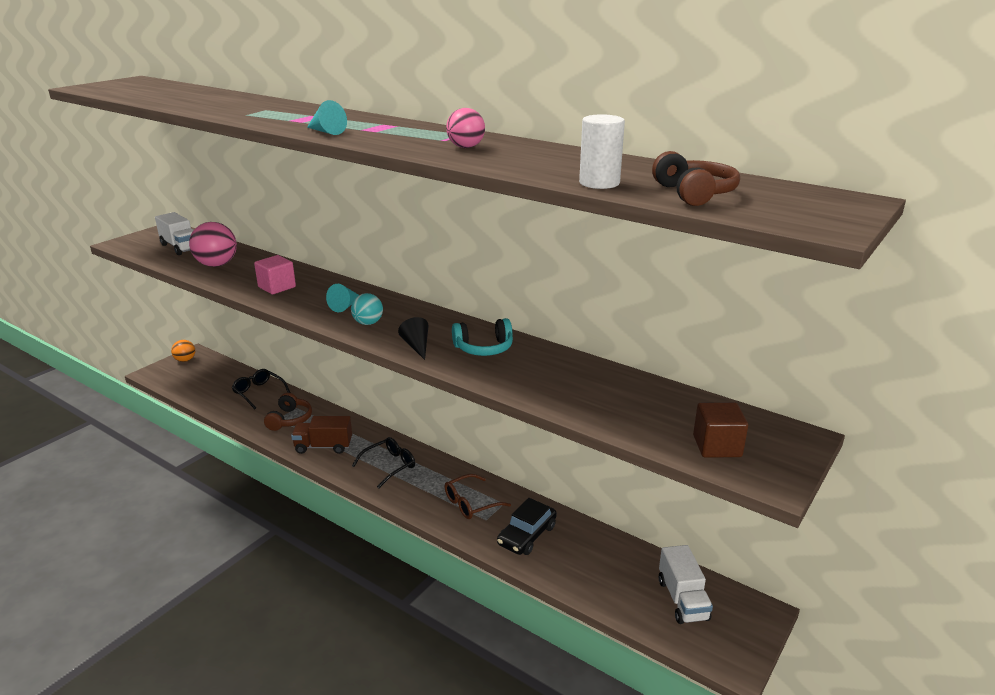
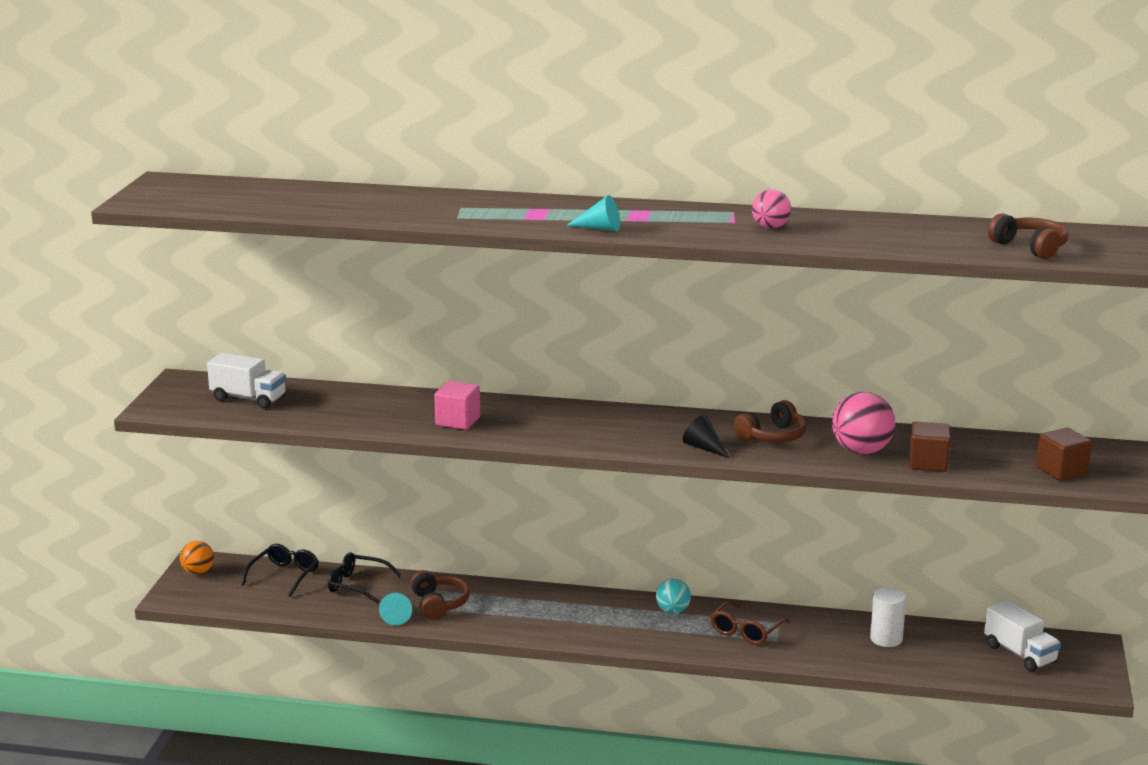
camera: 25 degrees left, 5 degrees down
pink ball [189,222,237,267] -> pink ball moved to [832,392,895,454]
brown truck [291,416,352,454] -> none
turquoise cone [326,284,359,312] -> turquoise cone moved to [379,593,412,625]
turquoise ball [351,293,383,325] -> turquoise ball moved to [656,579,691,614]
black glasses [352,437,415,489] -> black glasses moved to [241,544,319,597]
turquoise headphones [452,318,513,356] -> brown headphones [734,400,807,442]
black car [497,498,557,555] -> none
white cylinder [579,114,625,189] -> white cylinder moved to [870,587,906,647]
none -> brown cube [909,421,950,472]

